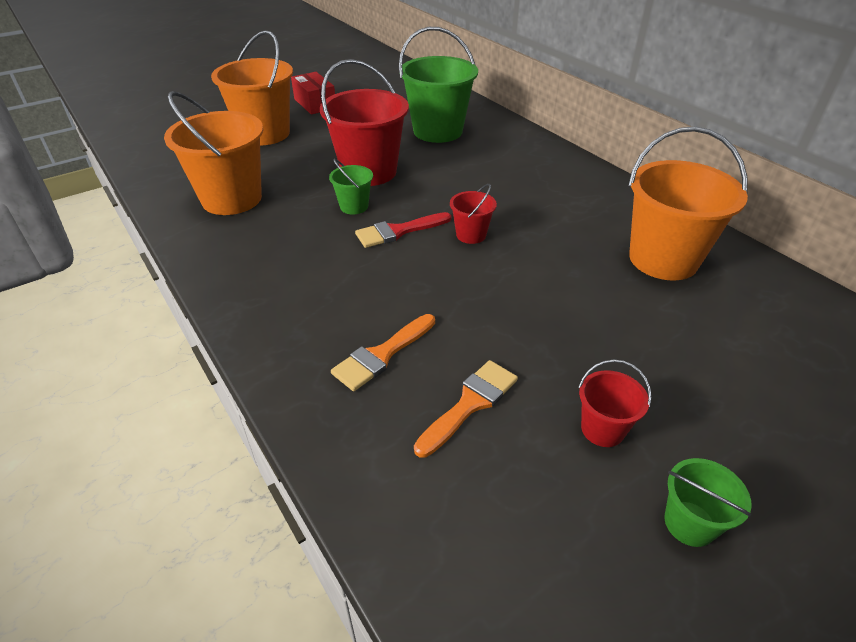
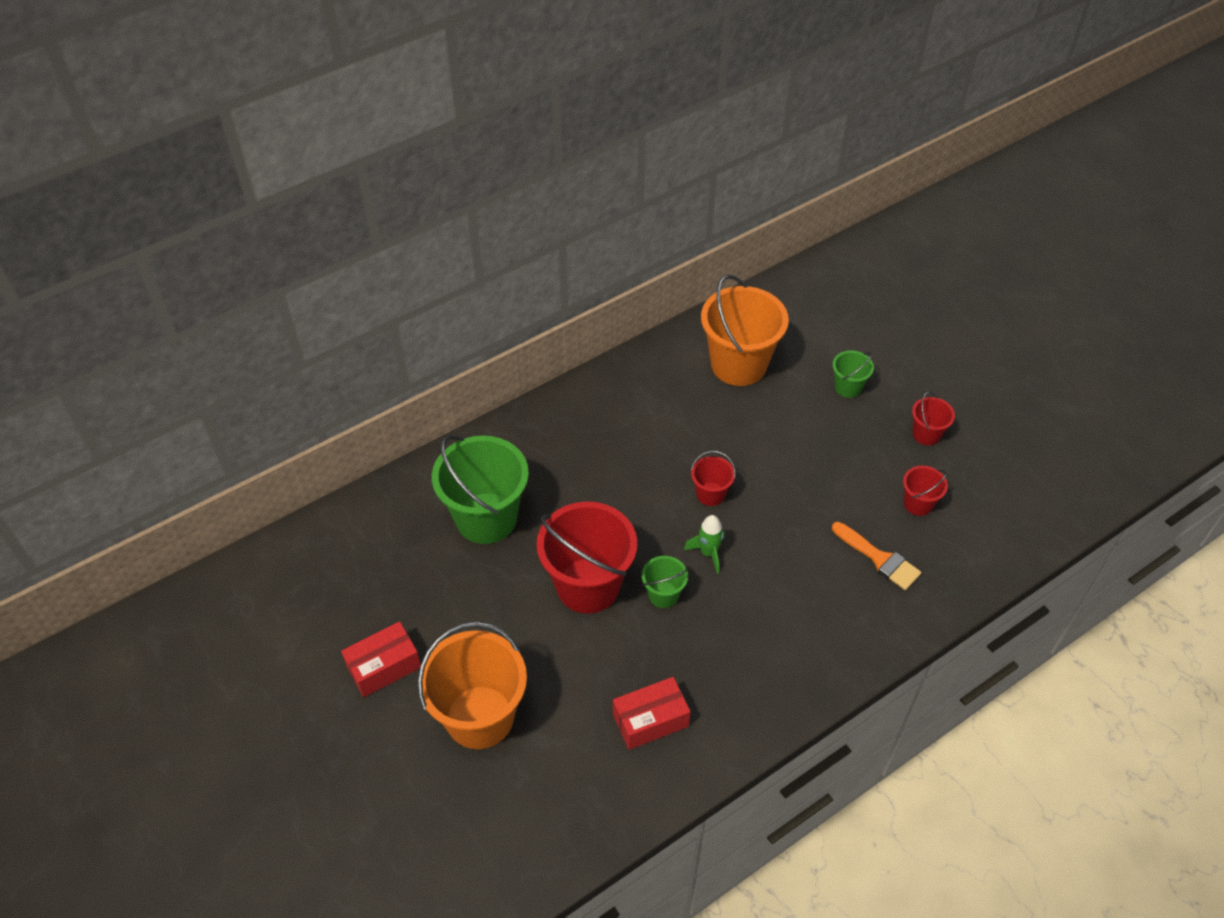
camera: 90 degrees left, 10 degrees up
orange bucket [164,91,263,215] -> red box [613,677,691,750]
red brush [355,212,451,248] -> green rocket [684,515,725,574]
orange brush [414,360,518,458] -> red bucket [903,466,948,516]
green bucket [664,458,752,547] -> green bucket moved to [833,350,874,398]

